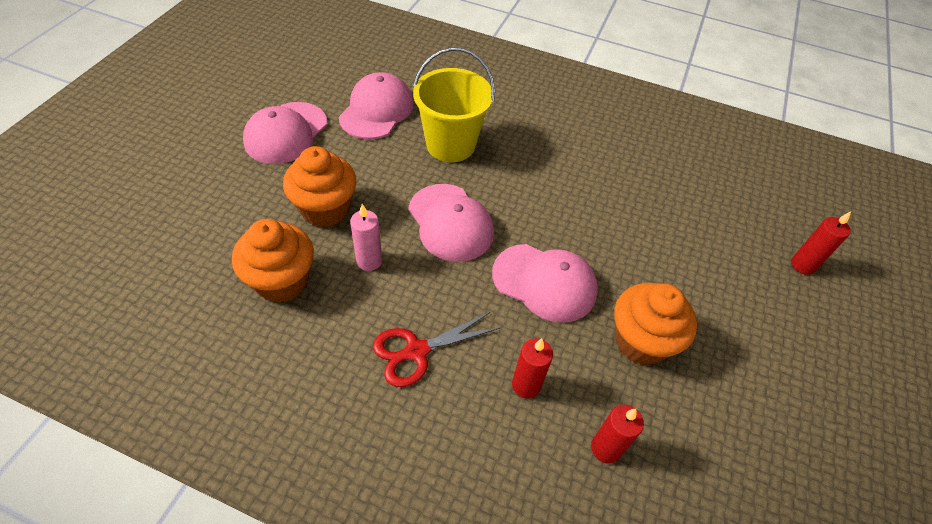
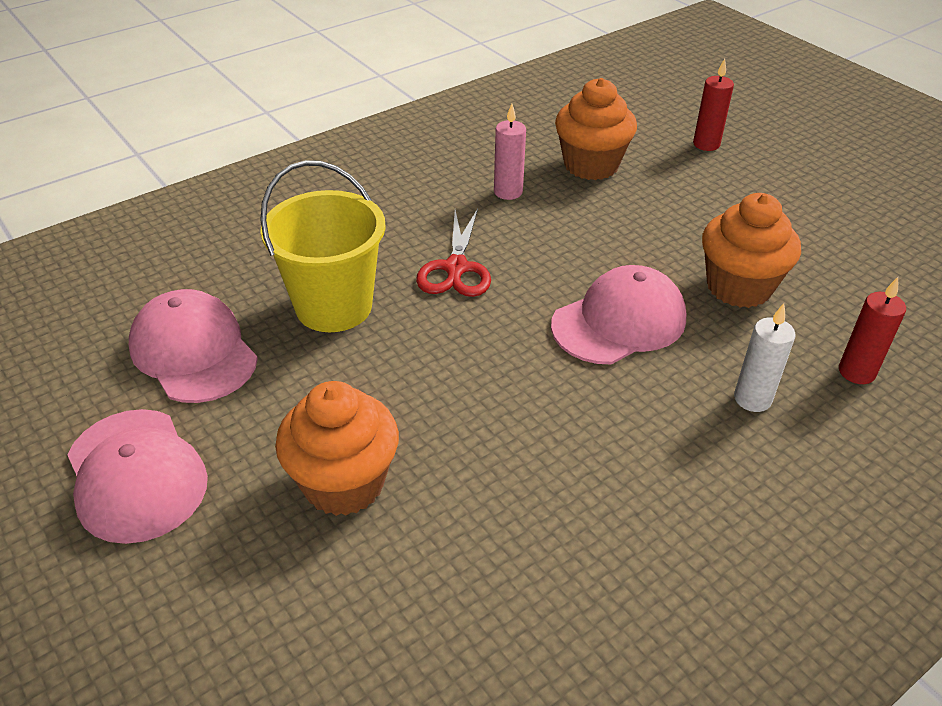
camera: 55 degrees left, 10 degrees down
orange cupcake [232,219,314,303] -> orange cupcake moved to [555,78,637,180]
pink candle [350,204,382,271] -> pink candle moved to [494,104,526,200]
red scissors [373,312,500,387] -> red scissors moved to [416,209,491,297]
pink cap [408,184,494,262] -> none
red candle [512,338,553,399] -> white candle [734,304,795,412]

